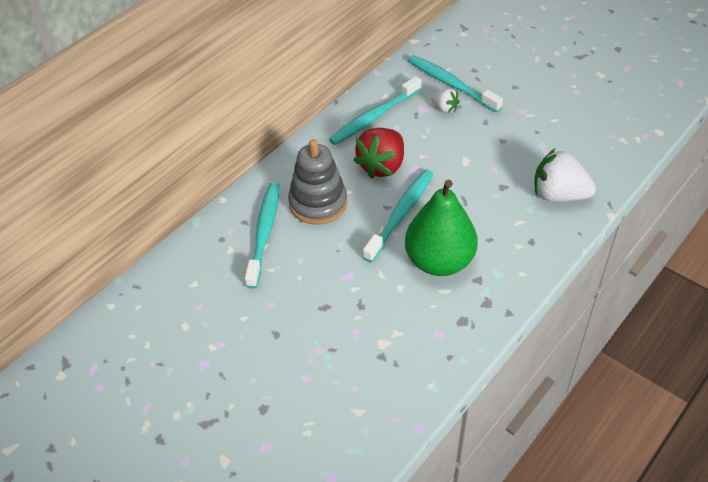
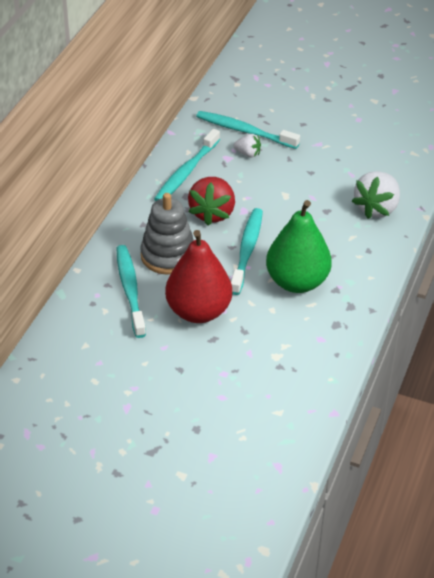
camera: 20 degrees left, 5 degrees down
white strawberry [534,149,596,202] -> white strawberry turned 60 degrees counterclockwise [352,171,400,219]
none -> red pear [165,230,232,323]

